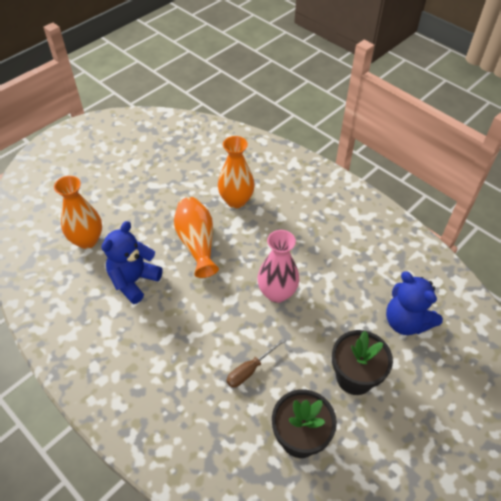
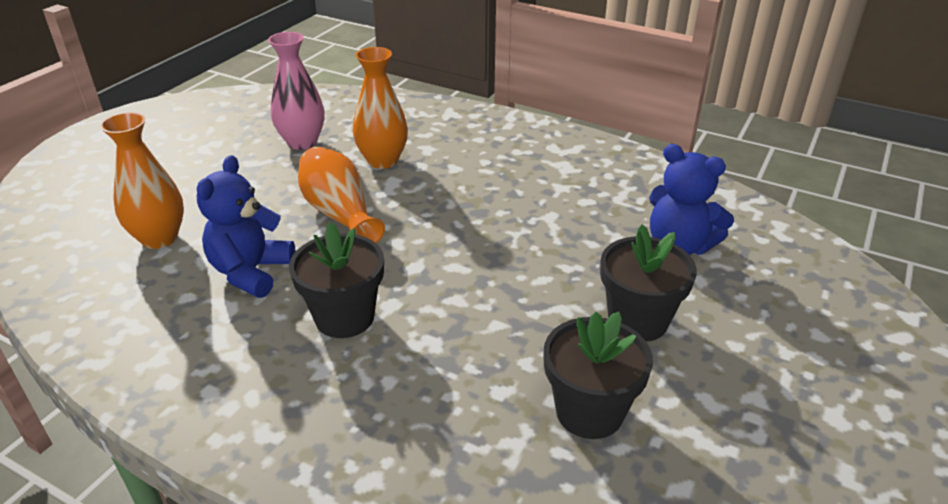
camera: 15 degrees left, 15 degrees down
brown screwdriver [226,338,286,388] -> none
pink vase [258,230,299,303] -> pink vase moved to [268,32,325,150]
none -> black flower pot [289,222,384,338]

